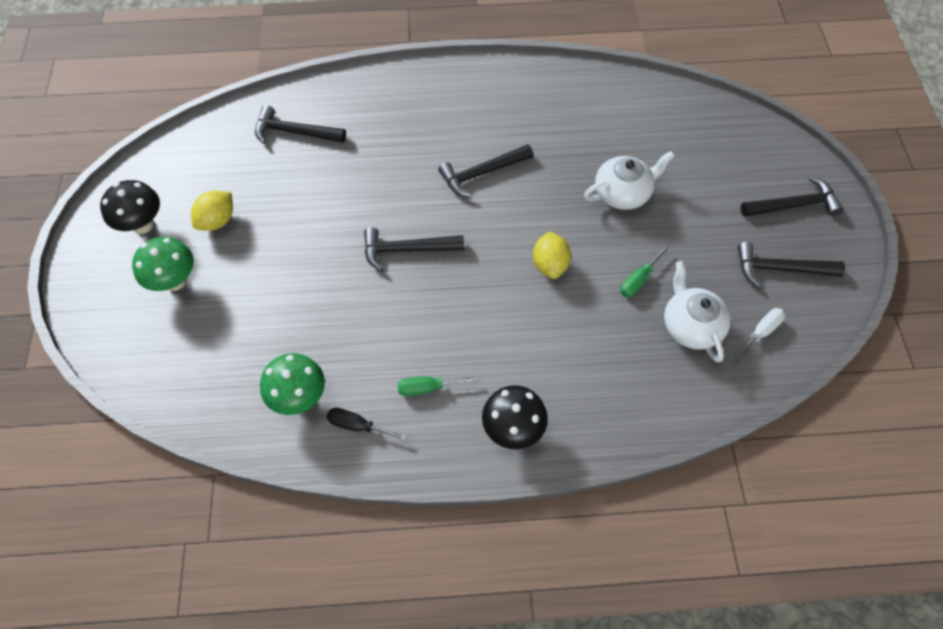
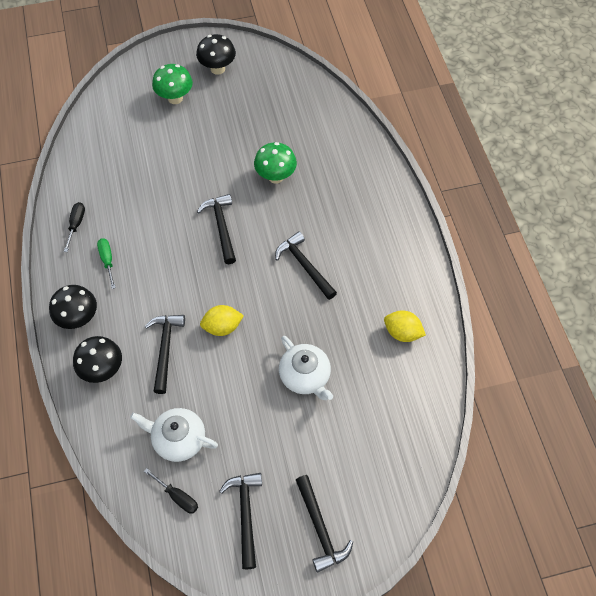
camera: 80 degrees right, 0 degrees up
yellow lemon [191,191,233,231] -> yellow lemon moved to [384,311,426,342]
black hammer [255,105,346,144] -> black hammer moved to [144,315,185,394]
green mushroom [260,353,325,415] -> green mushroom moved to [254,142,297,184]
green screwdriver [620,245,670,297] -> none
white teapot [664,261,731,363] -> white teapot turned 135 degrees counterclockwise [130,408,218,462]
white screwdriver [731,308,785,361] -> black screwdriver [144,468,198,513]
none -> black mushroom [73,336,122,383]

